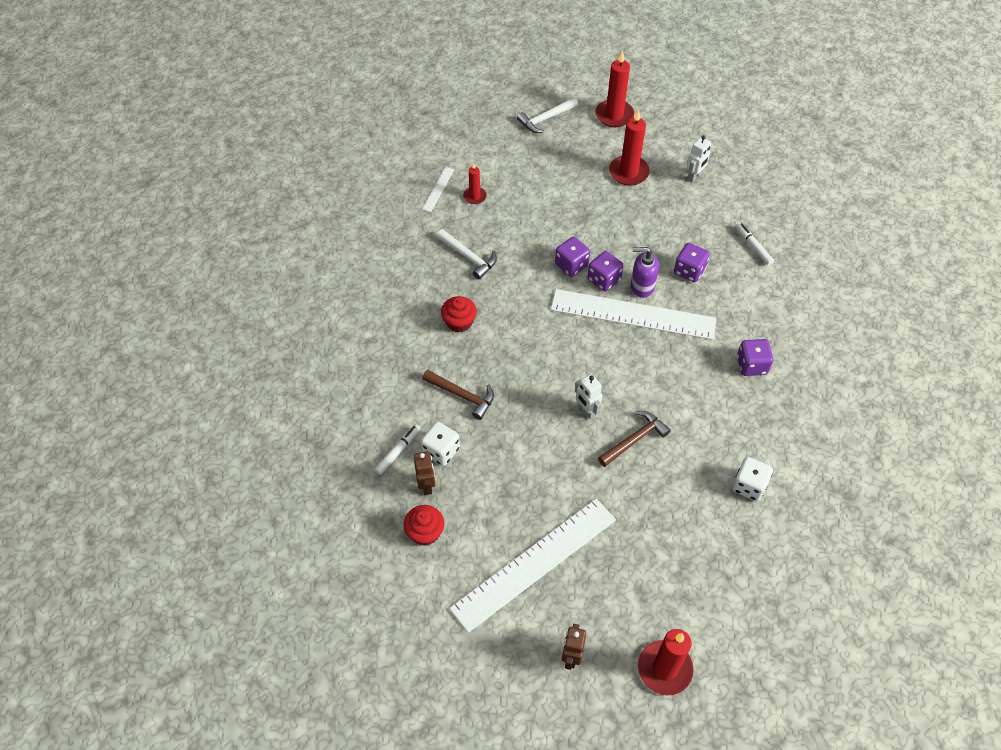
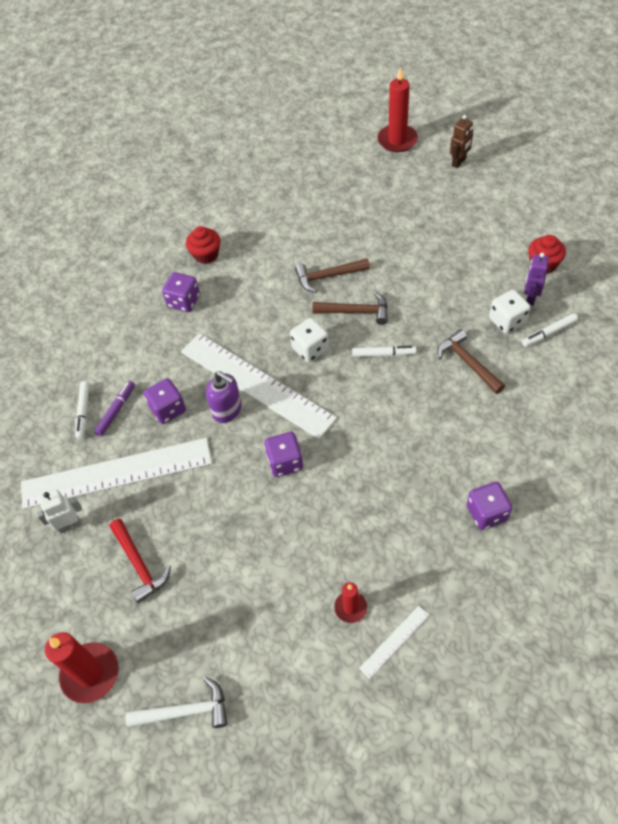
camera: 150 degrees left, 0 degrees up
brown robot [414,451,435,495] -> purple robot [524,253,549,305]
white hammer [436,229,497,279] -> none
red cupcake [441,296,477,333] -> red cupcake moved to [186,226,220,264]
white ruler [449,498,616,633] -> white ruler moved to [21,438,212,509]
white robot [575,374,603,419] -> brown hammer [312,292,388,325]
purple dice [588,251,624,292] -> purple dice moved to [467,482,512,530]
red candle [609,109,650,186] -> red hammer [110,519,171,603]
white dice [732,457,773,501] -> white dice moved to [290,318,329,362]
none -> purple marker [94,381,135,436]
none -> white marker [352,346,416,357]

